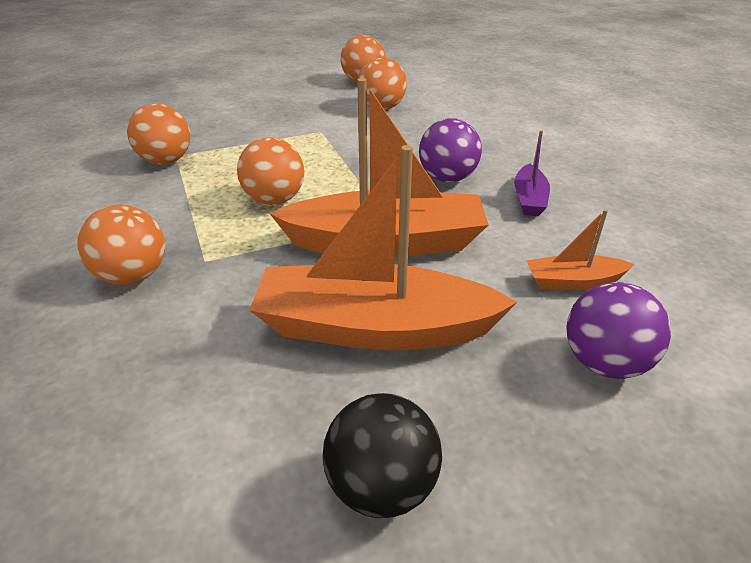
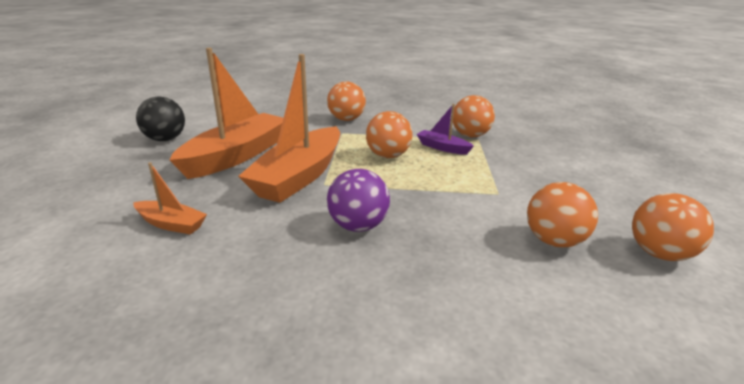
camera: 115 degrees right, 10 degrees down
purple boat [514,130,550,216] -> purple boat moved to [417,104,474,155]
orange boat [527,209,634,290] -> orange boat turned 90 degrees clockwise [133,162,207,235]
purple ball [566,282,671,379] -> none

